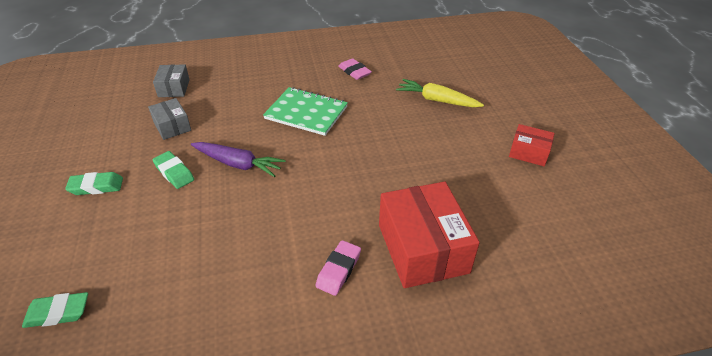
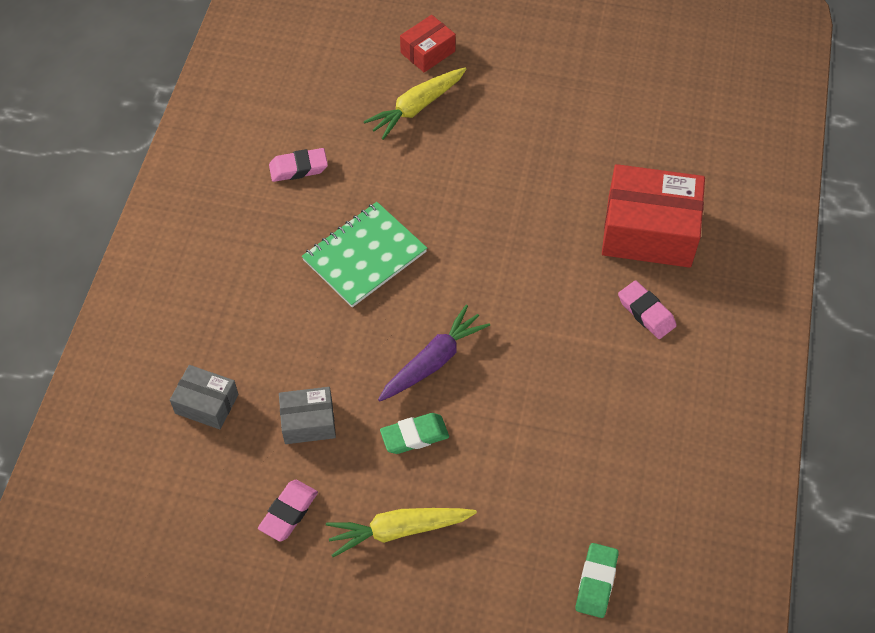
camera: 65 degrees left, 15 degrees up
green eraser [65,172,123,195] -> yellow carrot [326,508,477,557]
red box [509,124,555,166] -> red box moved to [400,15,456,72]
none -> pink eraser [258,480,318,542]

